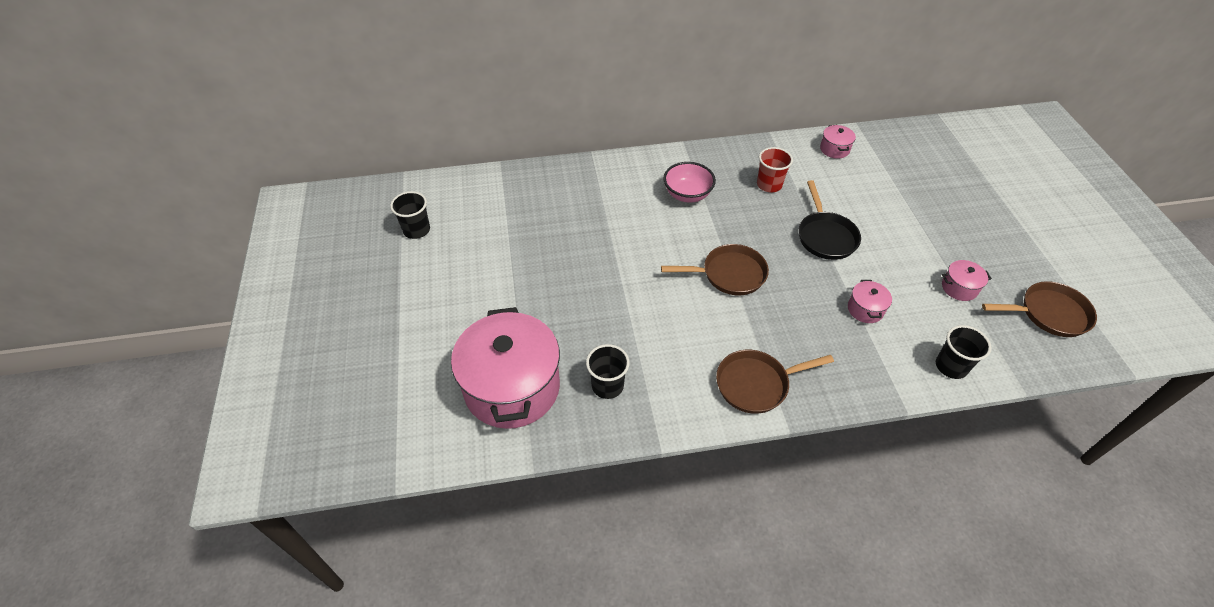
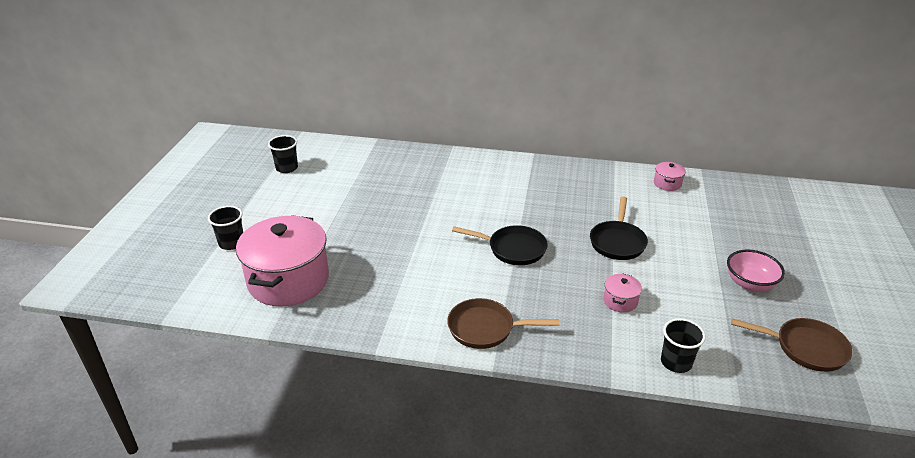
camera: 20 degrees right, 15 degrees down
black cup [586,344,629,399] -> black cup moved to [208,206,243,250]
brown pan [661,244,769,295] -> black pan [452,225,548,265]
pink bowl [663,162,716,203] -> pink bowl moved to [727,249,785,291]
red cup [757,147,793,192] -> none
pink pot [942,260,992,301] -> none

